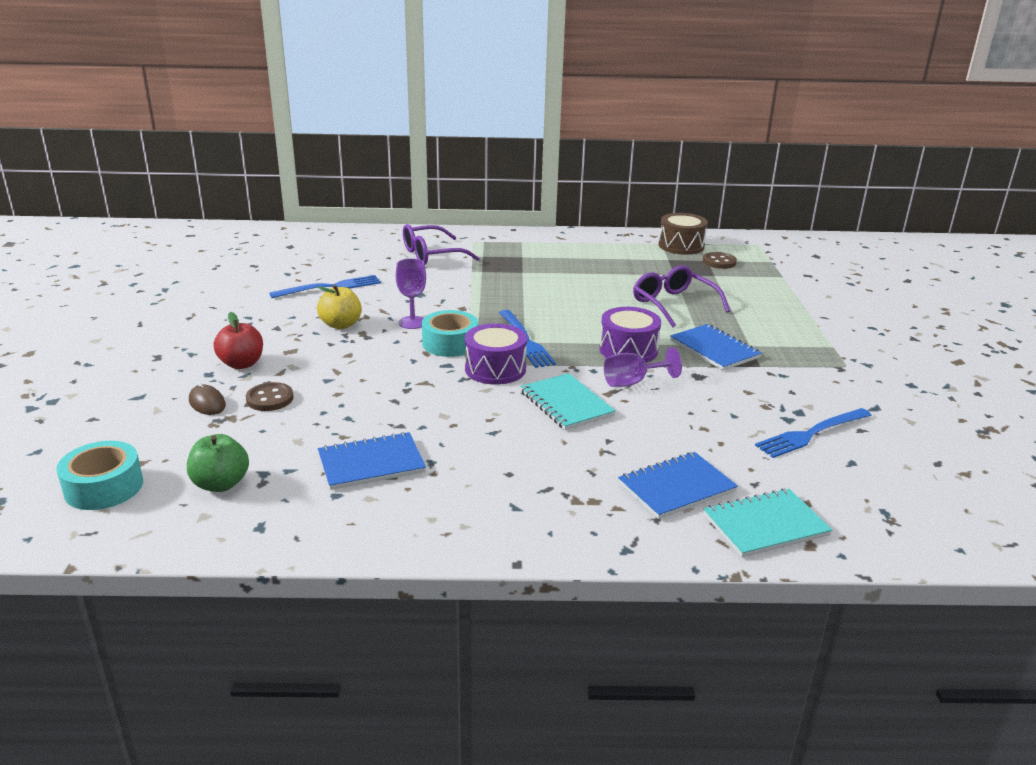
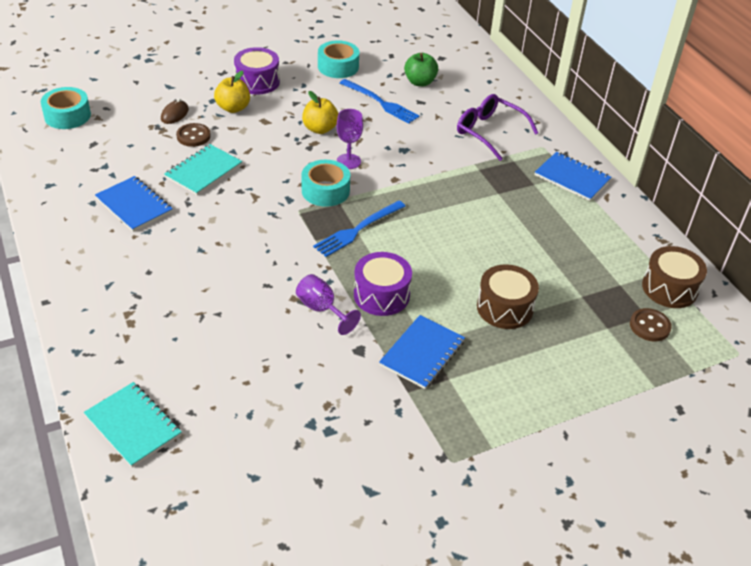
camera: 65 degrees right, 15 degrees up
green apple [187,434,249,492] -> green apple moved to [404,53,438,86]
red apple [214,312,263,369] -> yellow apple [214,70,250,113]
purple drum [465,323,527,385] -> purple drum moved to [234,47,280,94]
turquoise notebook [520,373,616,430] -> turquoise notebook moved to [164,144,242,195]
blue notebook [618,452,738,519] -> blue notebook moved to [535,152,612,201]
purple glasses [633,265,730,328] -> brown drum [477,264,539,329]
blue fork [755,408,872,458] -> none
none -> turquoise tape [318,40,359,78]

